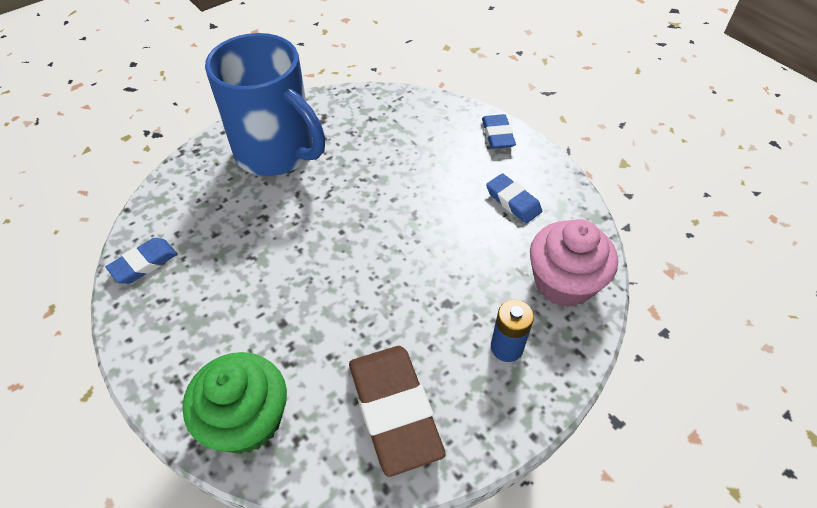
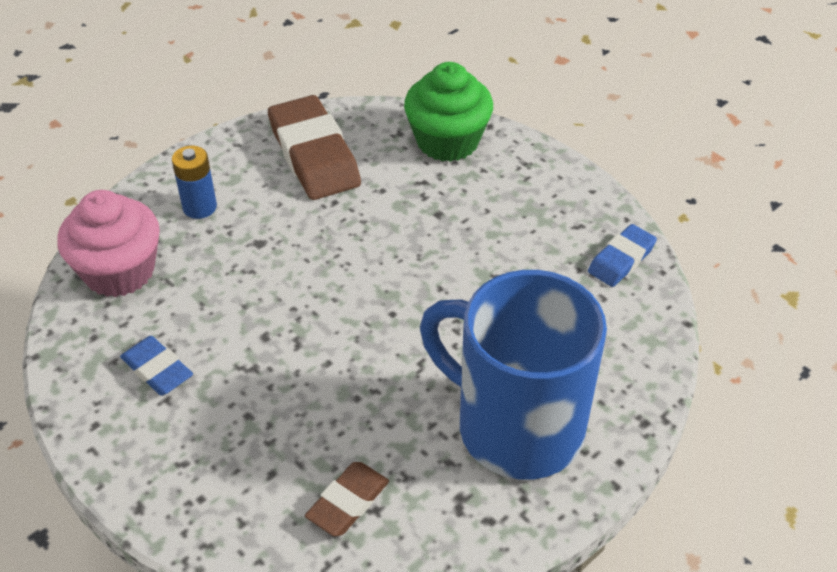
camera: 175 degrees right, 5 degrees down
blue eraser [482,114,516,149] -> none
none -> brown eraser [305,462,389,536]

